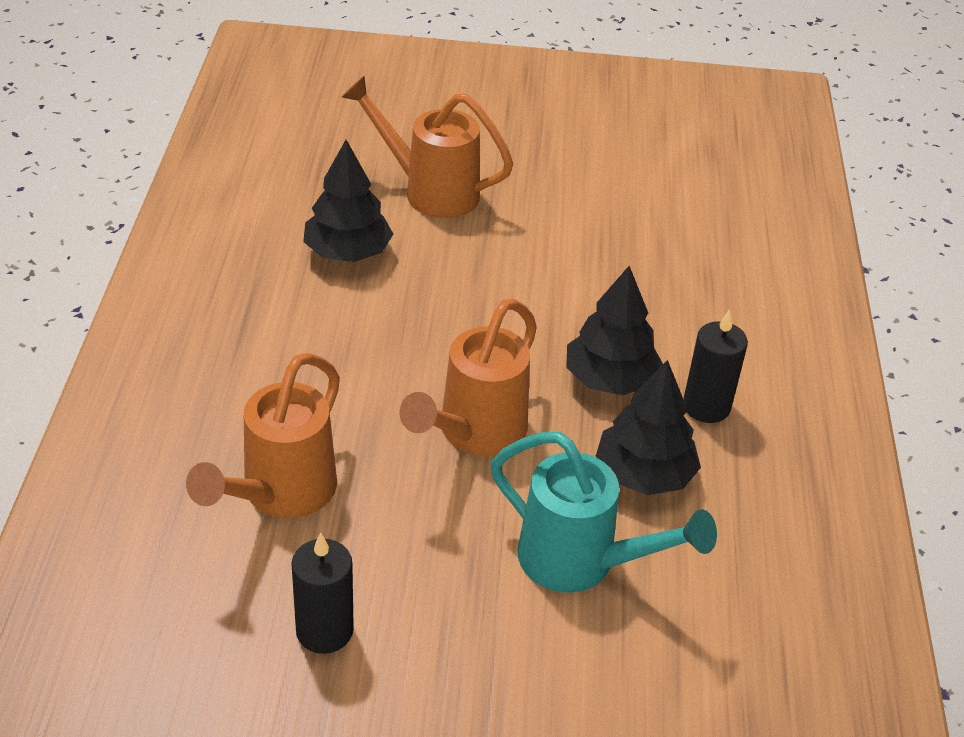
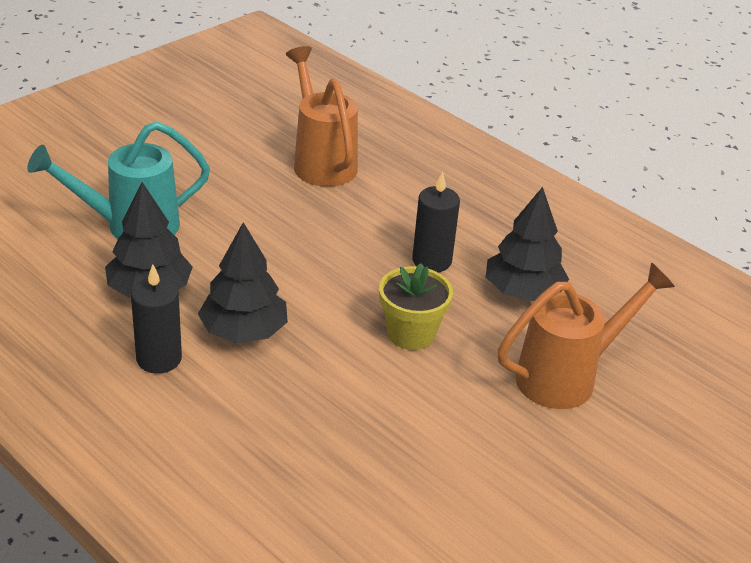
camera: 130 degrees right, 5 degrees down
black candle [291,532,354,654] -> black candle moved to [412,171,460,272]
orange watering can [400,299,537,456] -> none
none -> yellow flower pot [379,263,453,350]

